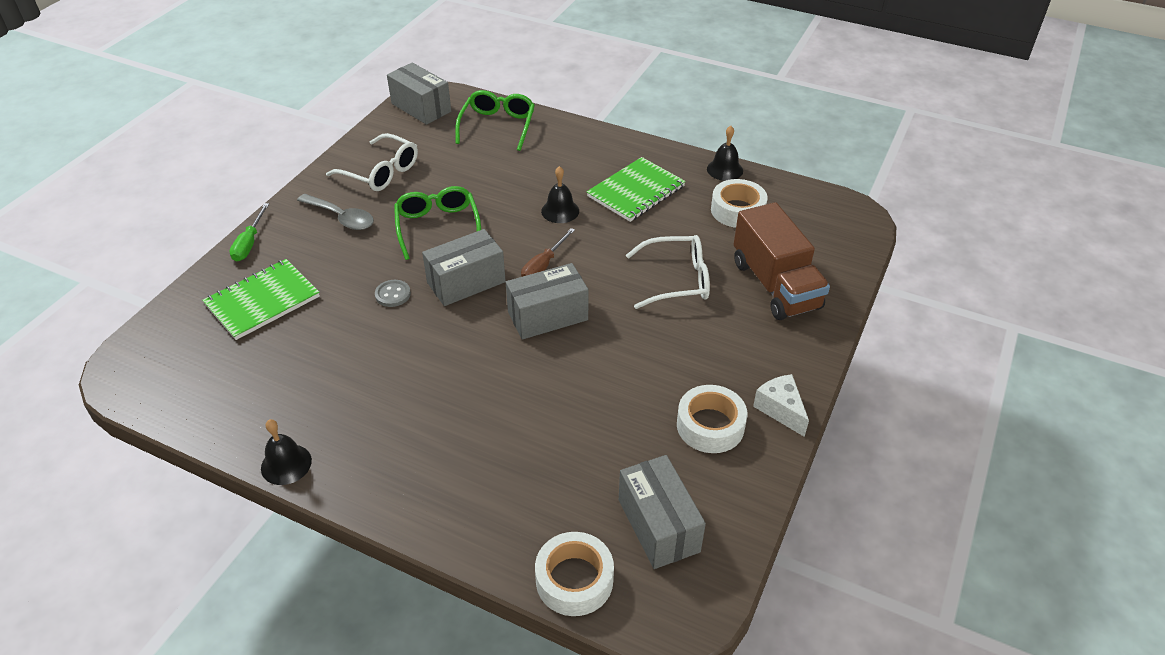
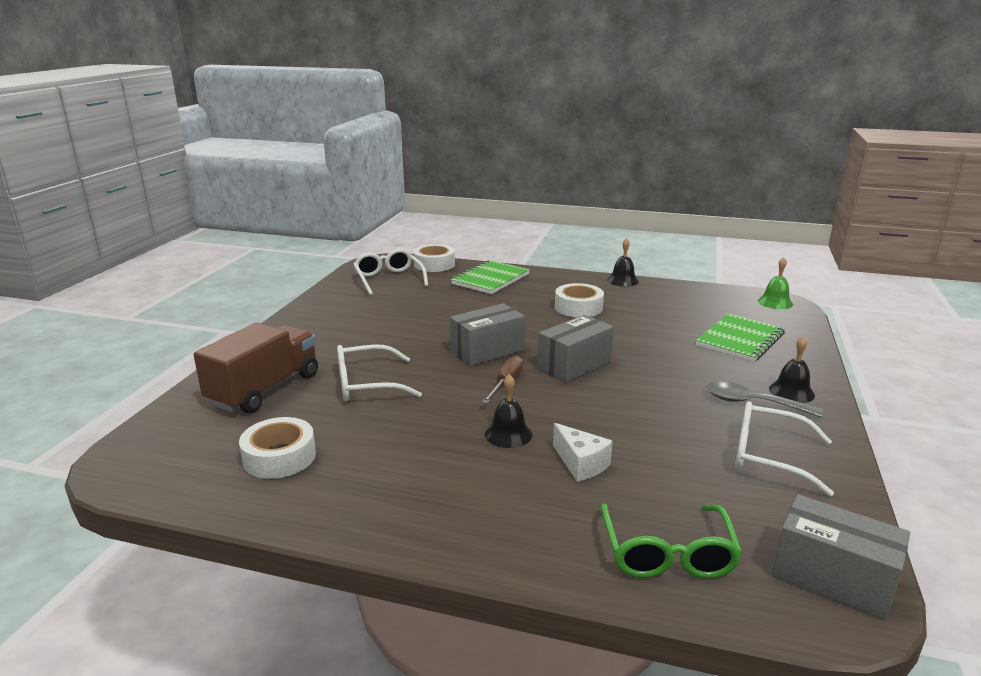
camera: 170 degrees right, 20 degrees down
green screwdriver [229,203,269,261] -> none
grey button [375,280,411,307] -> none
green glasses [394,186,481,260] -> none
green notebook [586,157,686,222] -> green notebook moved to [451,260,530,294]
grey box [619,455,706,569] -> white glasses [353,249,428,295]
white tape [677,385,747,453] -> white tape moved to [555,283,604,317]
black bell [707,126,743,181] -> black bell moved to [769,336,815,403]
brown truck [734,202,830,320] -> brown truck turned 60 degrees clockwise [193,322,318,413]
white cheese [753,374,809,437] -> white cheese moved to [553,423,613,482]
none -> green bell [758,257,793,309]

